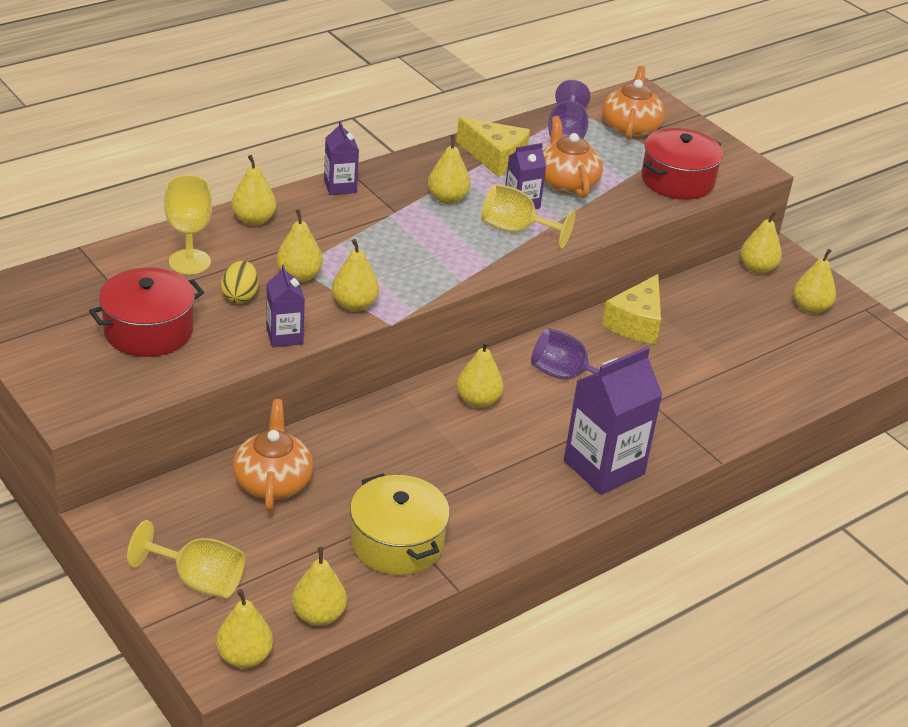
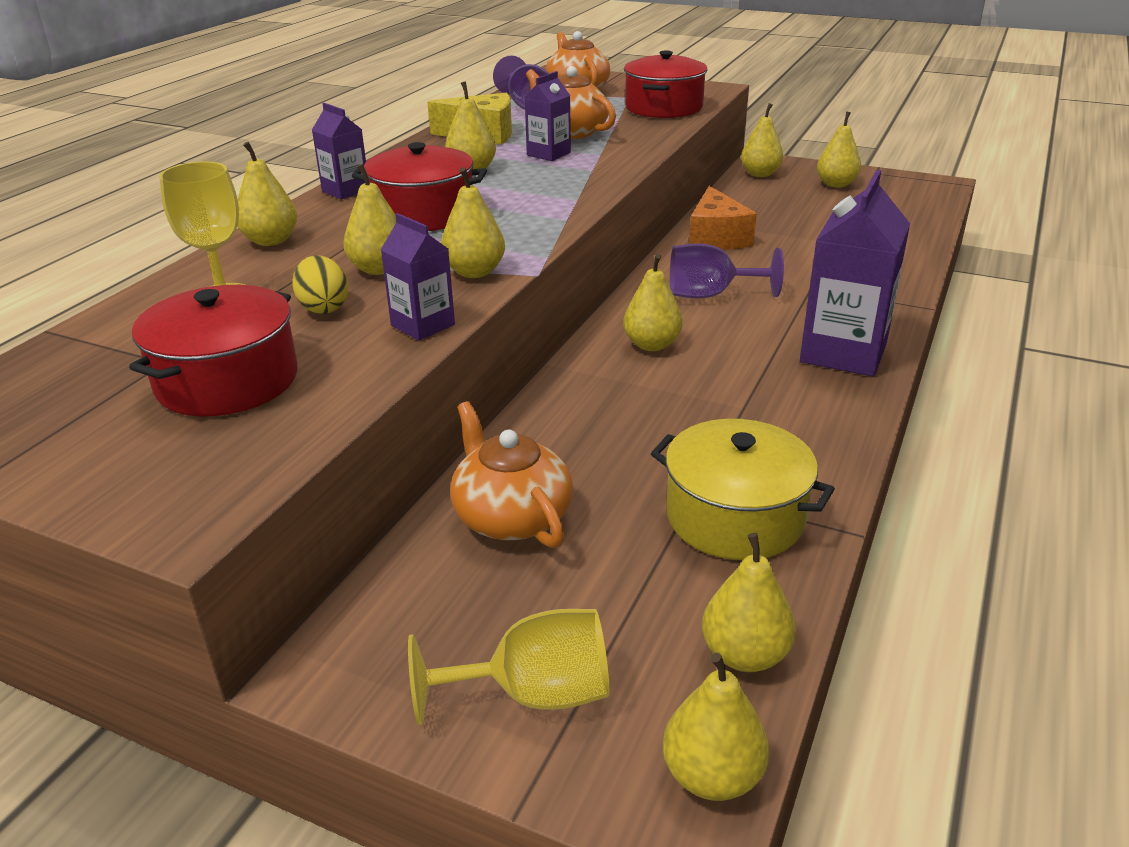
camera: 25 degrees left, 5 degrees down
yellow goblet [481,184,576,249] -> none
yellow cheese [602,274,661,344] -> orange cheese [689,186,757,250]
none -> red pot [352,142,487,231]

